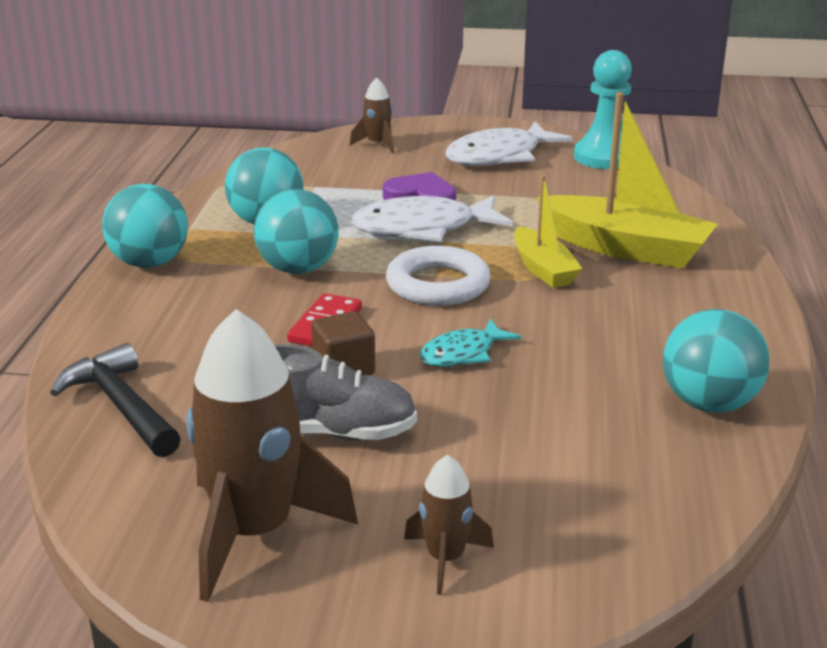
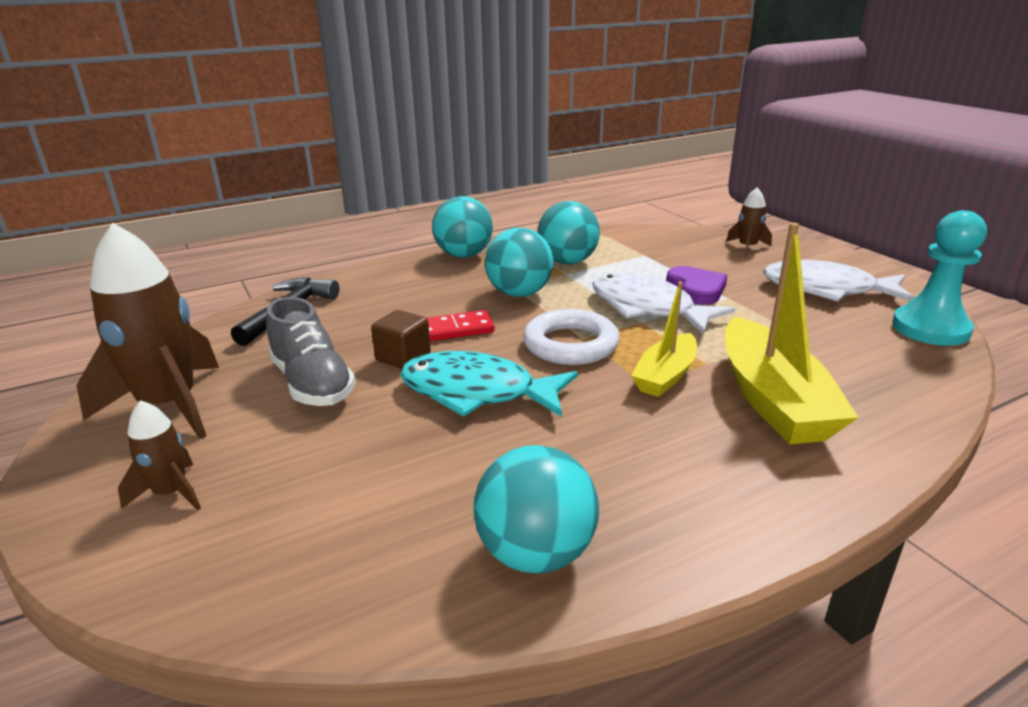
camera: 55 degrees right, 0 degrees up
turquoise fish [420,319,521,367] -> turquoise fish [400,351,578,417], size x1.75

